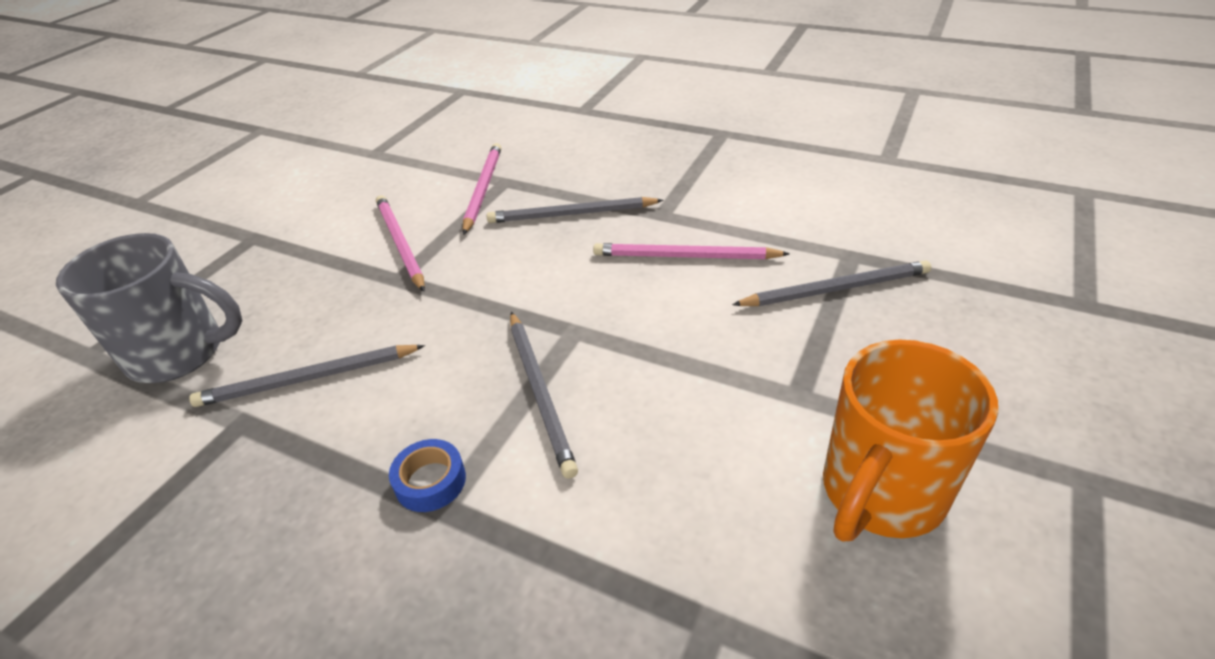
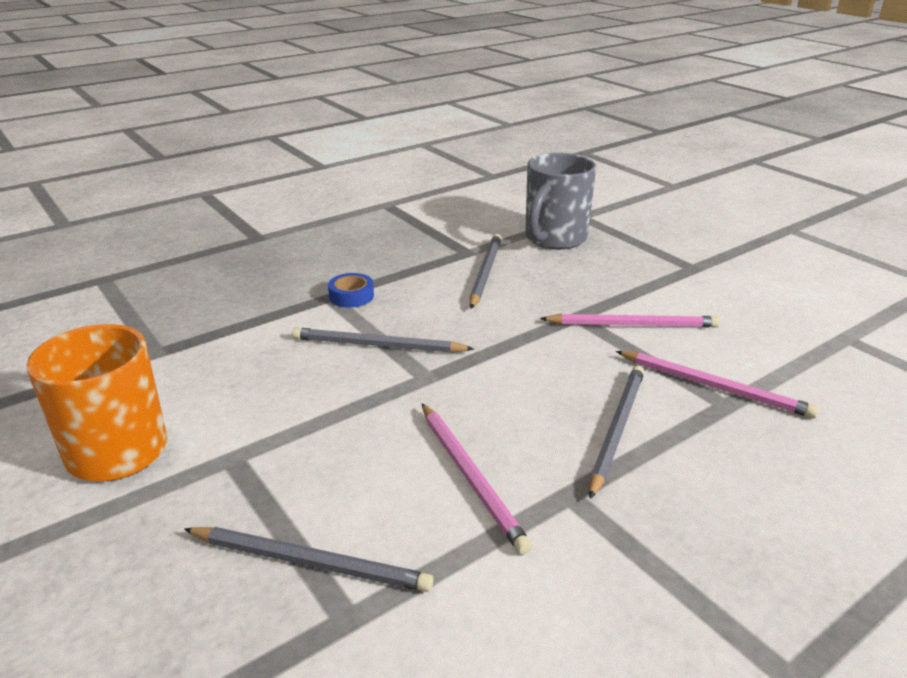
camera: 115 degrees right, 10 degrees down
pink pencil [593,243,790,259] -> pink pencil turned 120 degrees clockwise [422,403,532,555]
grey pencil [732,260,931,306] -> grey pencil turned 90 degrees counterclockwise [184,527,434,592]

